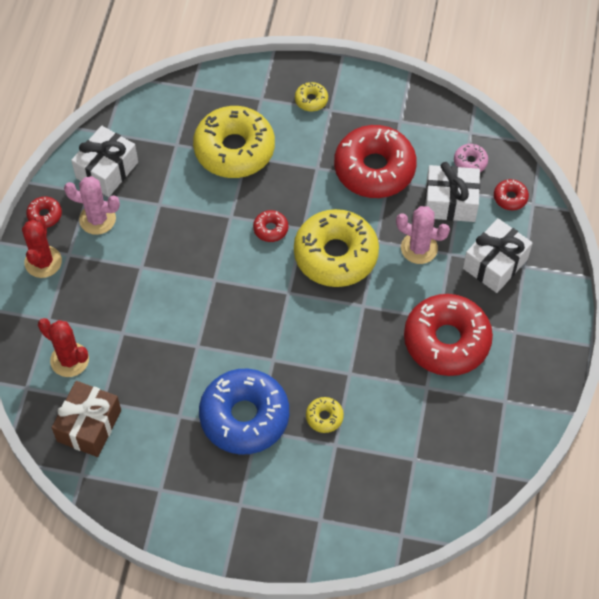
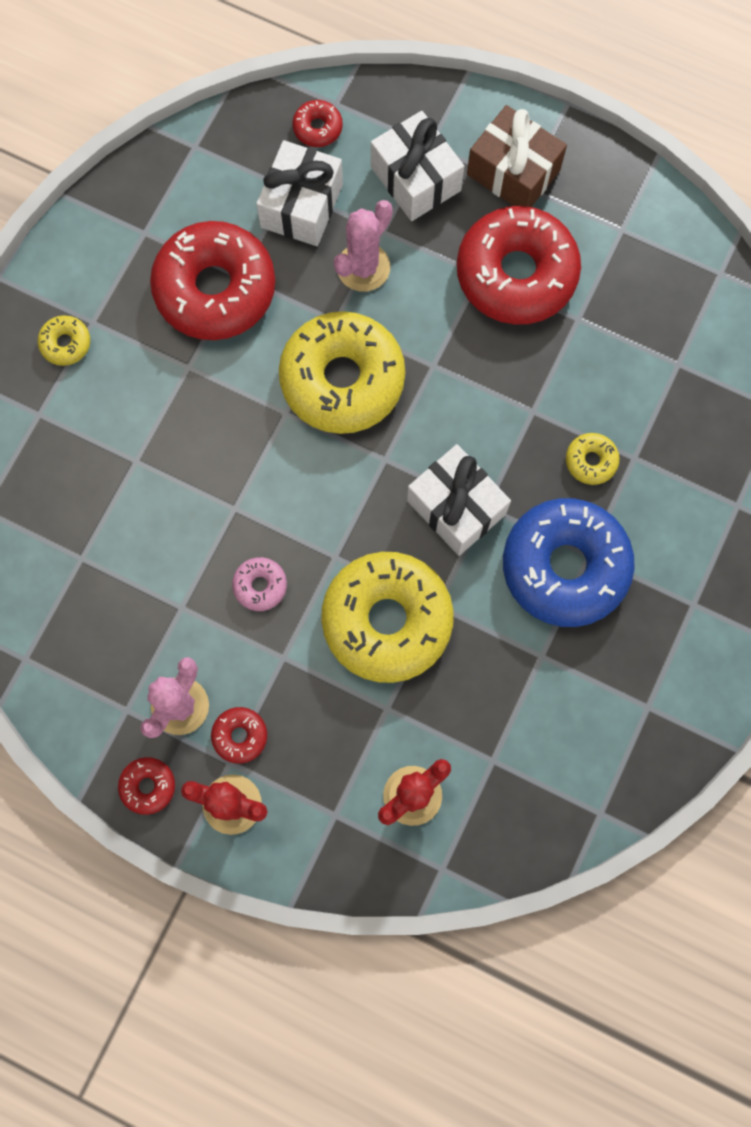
camera: 75 degrees left, 15 degrees up
brown gift [51,381,121,457] -> brown gift moved to [467,105,567,207]
white gift [71,125,138,197] -> white gift moved to [407,444,511,556]
yellow donut [193,106,275,178] -> yellow donut moved to [321,552,454,683]
red donut [253,210,288,242] -> red donut moved to [211,707,267,764]
pink donut [454,144,488,172] -> pink donut moved to [232,557,287,611]

